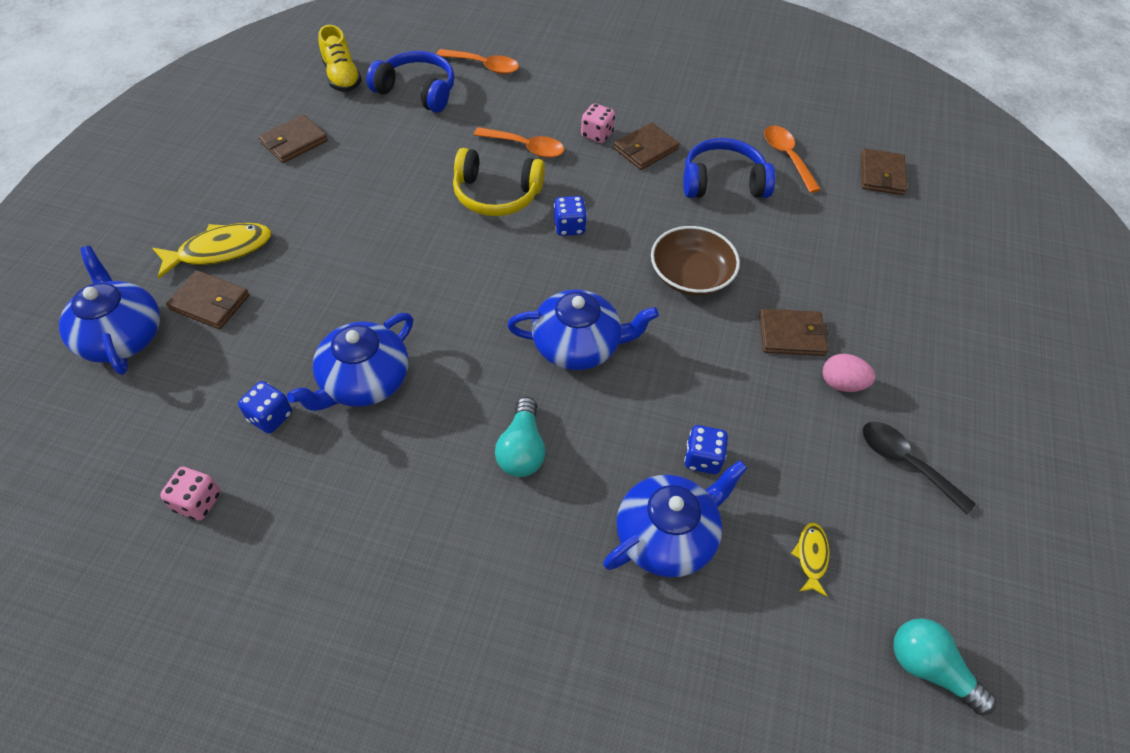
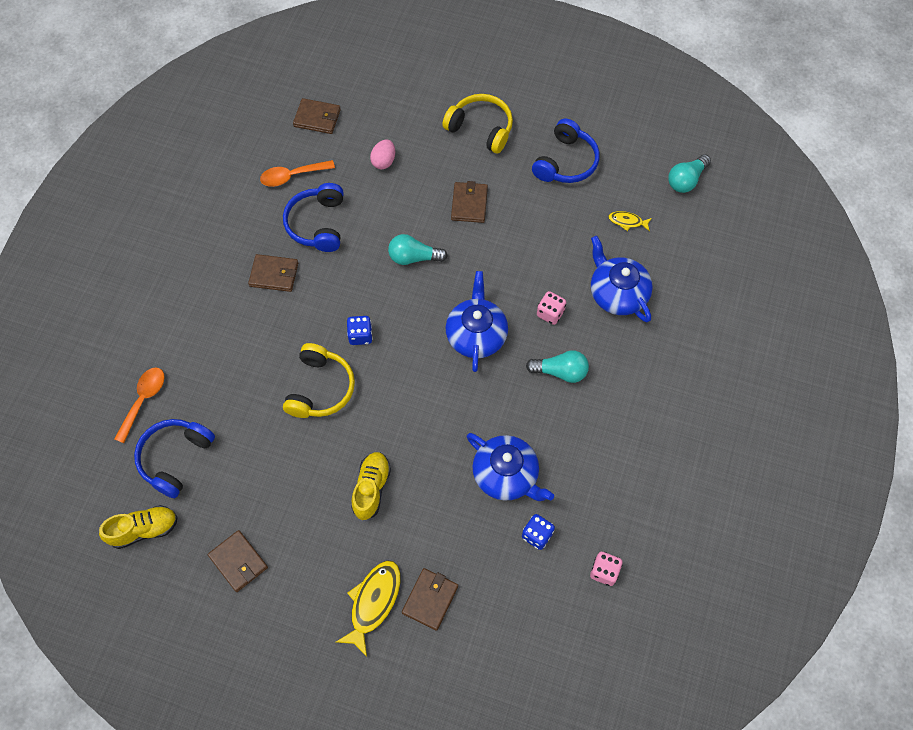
camera: 85 degrees left, 10 degrees up
blue teapot [59,246,160,375] -> none
yellow fish [152,223,272,279] -> yellow fish turned 45 degrees clockwise [336,560,401,657]
orange spoon [474,127,564,158] -> none
pink dice [581,103,615,143] -> pink dice moved to [537,291,566,325]
brown wallet [614,122,679,170] -> brown wallet turned 45 degrees counterclockwise [248,254,298,292]
brown bowl [651,226,740,295] -> turquoise light bulb [388,234,448,265]
blue dice [684,425,728,474] -> none
pink egg [823,354,875,392] -> pink egg moved to [370,139,395,169]
black spoon [862,422,976,514] -> blue headphones [532,118,600,183]
none -> yellow shoe [351,452,391,520]
none -> yellow headphones [442,94,513,154]

